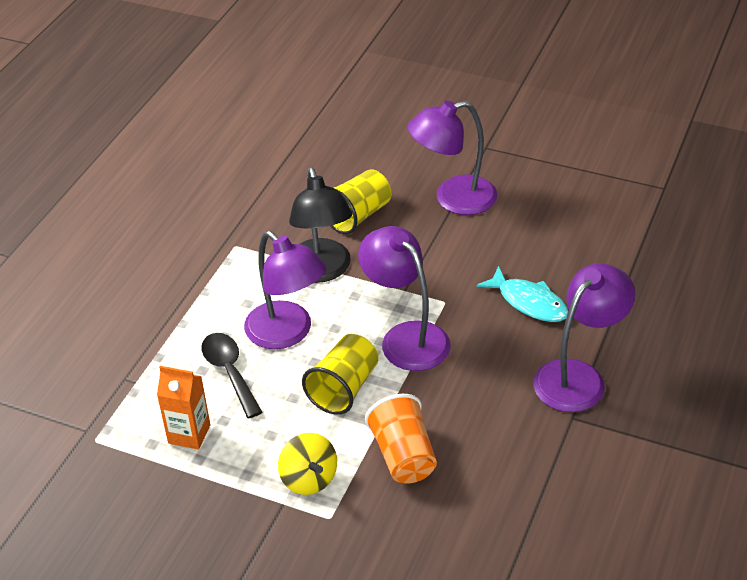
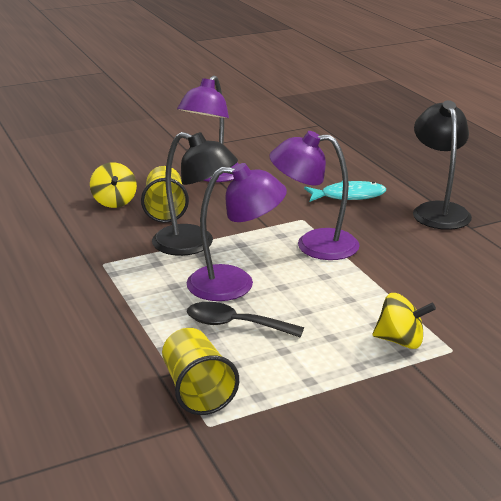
camera: 50 degrees left, 15 degrees down
orange carton [157,366,210,450] -> none
yellow cup [302,334,379,415] -> yellow cup moved to [162,328,239,415]
orange cup [365,394,437,484] -> none
purple lamp [533,263,635,412] -> black lamp [413,100,472,230]
none -> yellow spinning top [90,162,137,208]

